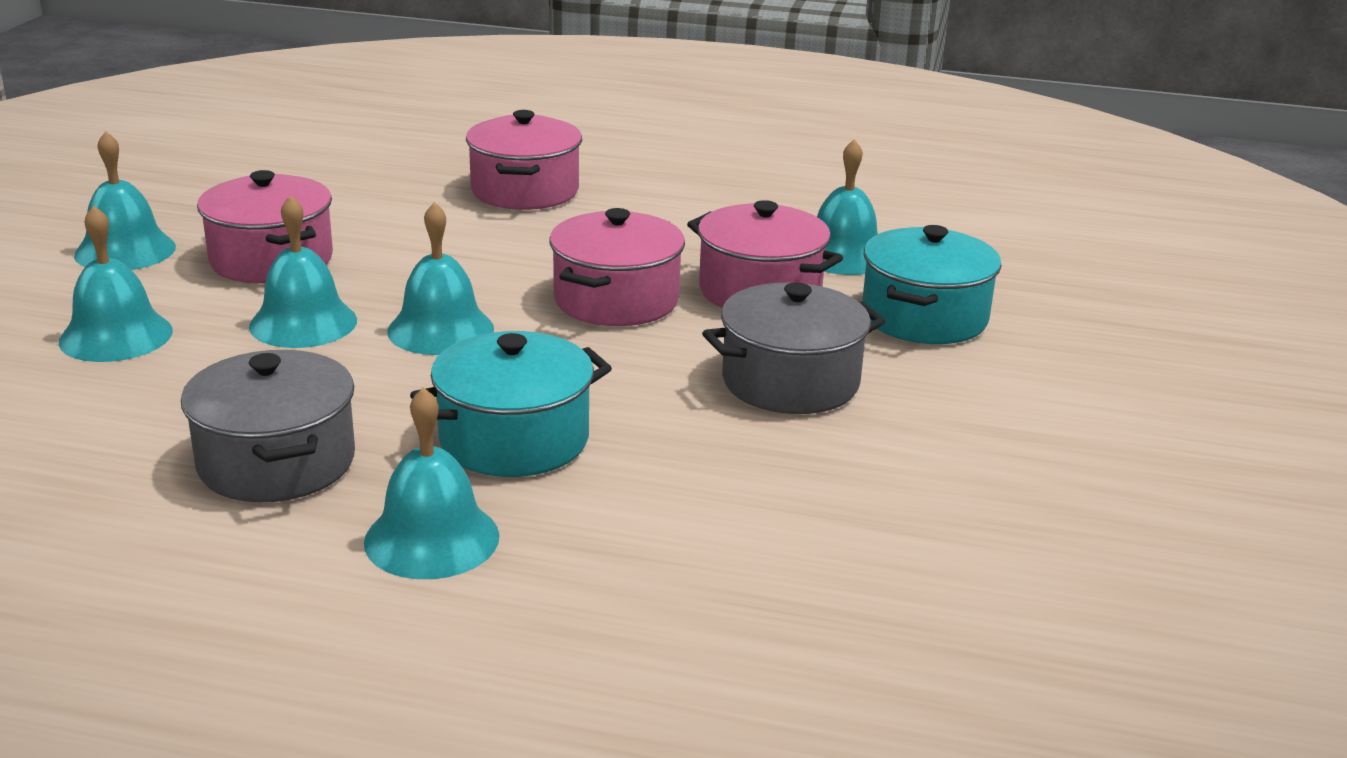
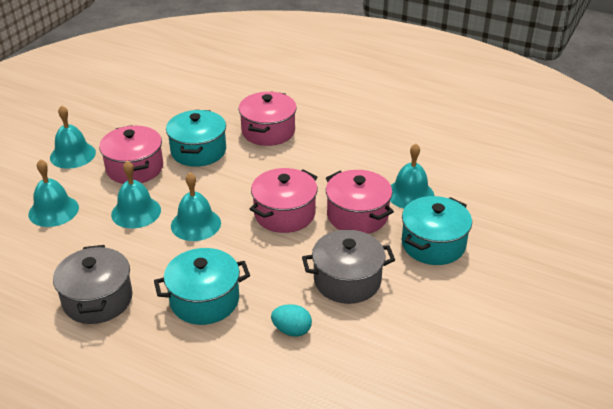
camera: 15 degrees right, 10 degrees up
turquoise bell [364,387,499,579] -> none
none -> turquoise pot [166,110,226,167]
none -> turquoise egg [271,304,312,337]

